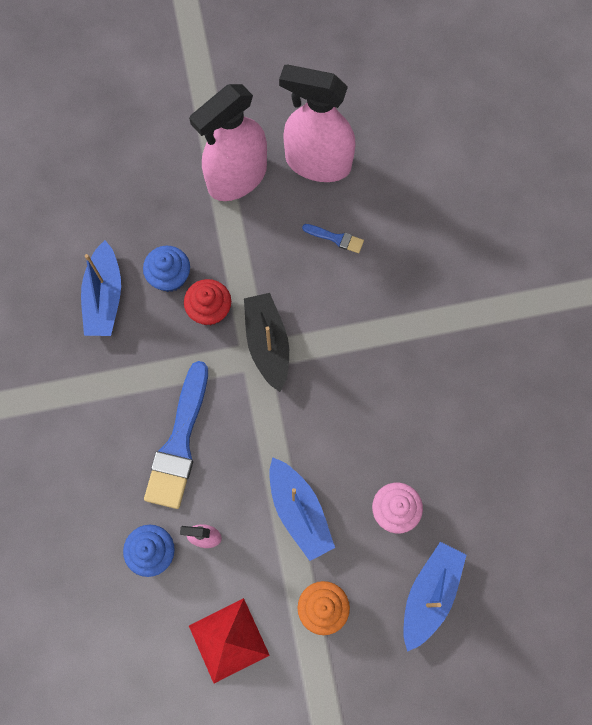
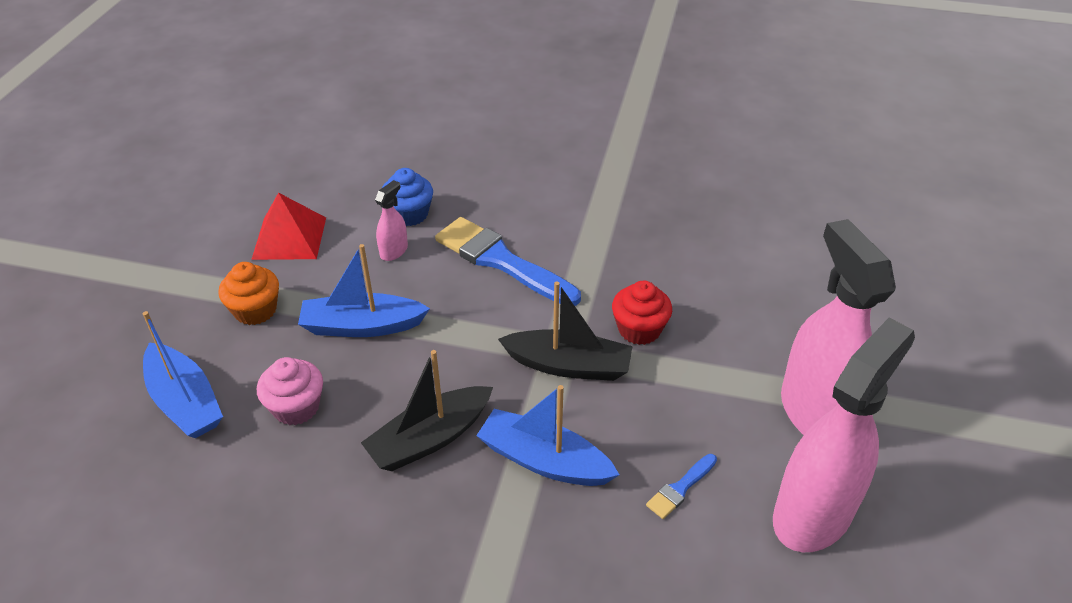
camera: 115 degrees right, 30 degrees down
blue boat [81,240,121,336] -> blue boat moved to [476,385,620,486]
blue cupcake [143,246,190,292] -> none
none -> black boat [361,350,493,471]

